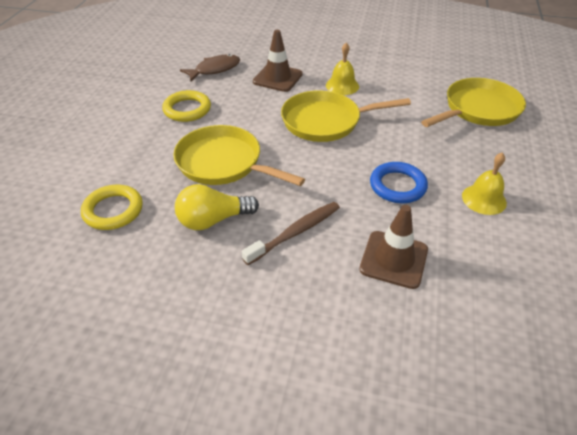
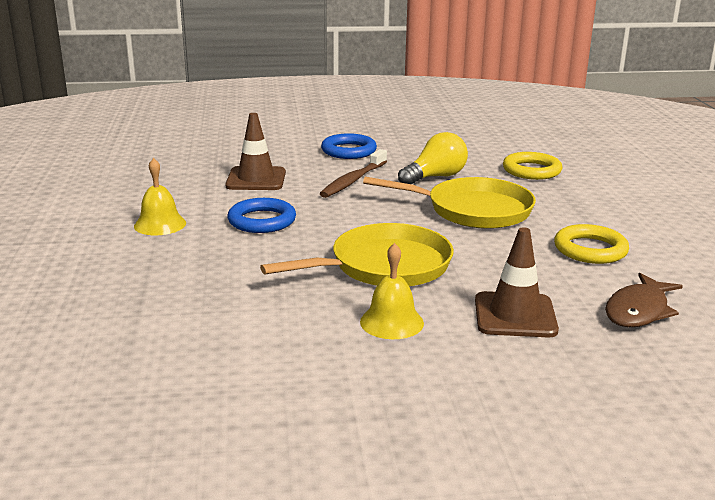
camera: 160 degrees right, 20 degrees down
yellow pan [421,78,526,127] -> none
none -> blue ring [321,133,377,159]

